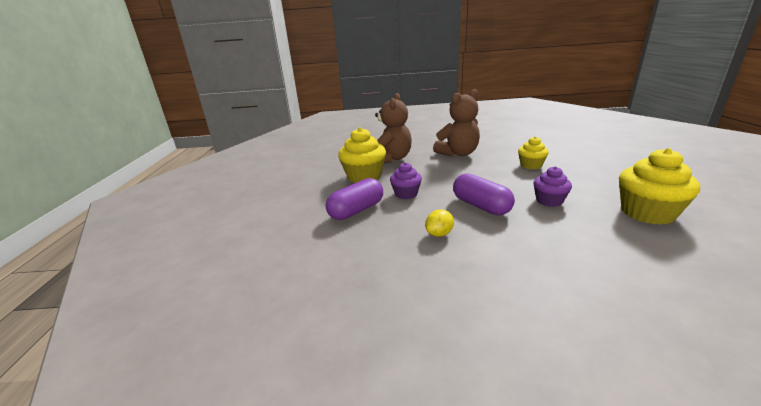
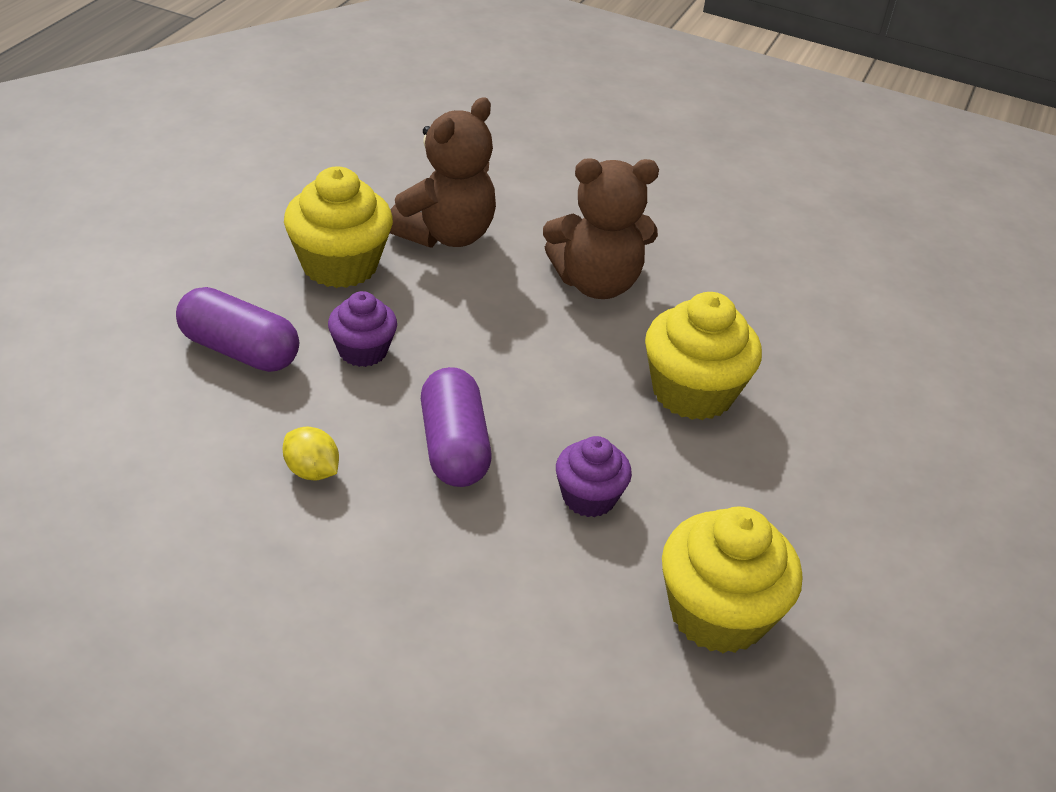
camera: 20 degrees right, 15 degrees up
purple capsule [325,178,383,220] -> purple capsule turned 45 degrees clockwise [176,287,299,372]
yellow lemon [425,209,454,237] -> yellow lemon turned 60 degrees clockwise [283,426,339,481]
yellow cupcake [518,137,549,169] -> yellow cupcake [645,292,762,420], size x1.67

